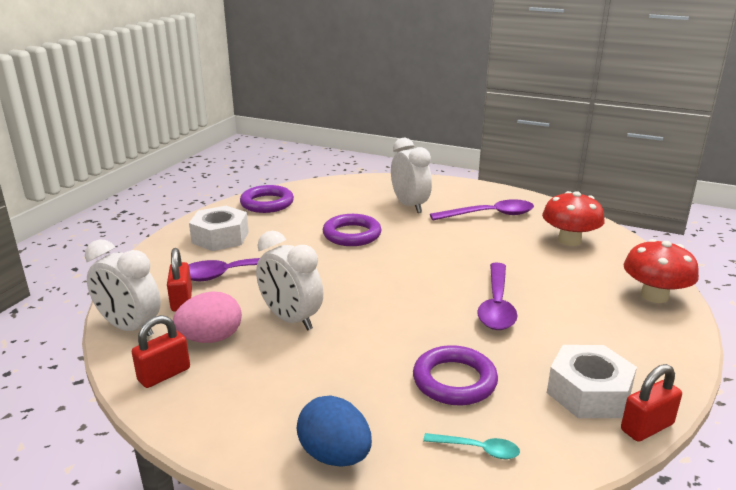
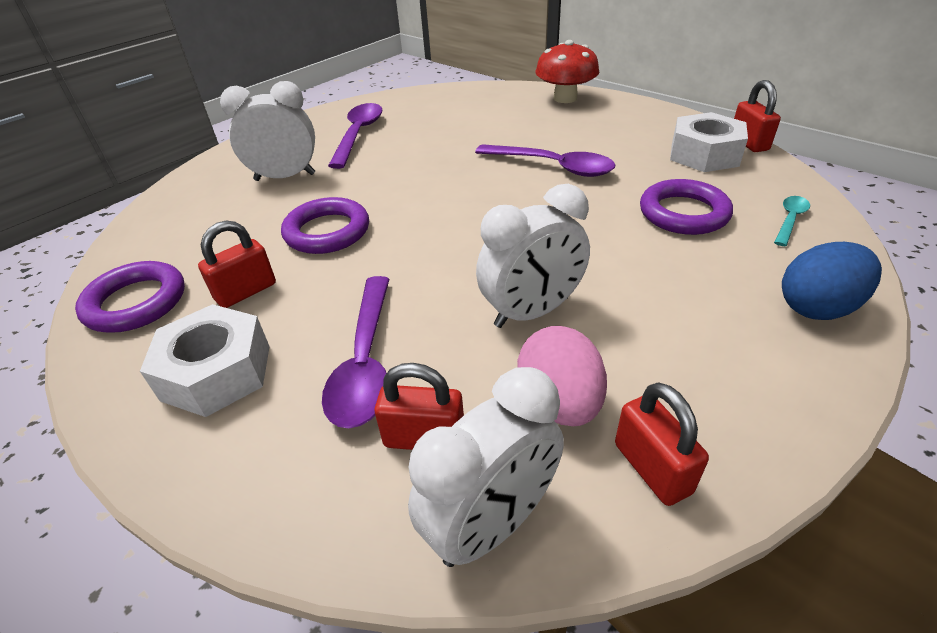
camera: 70 degrees left, 15 degrees up
red mushroom [542,191,605,246] -> none
none -> red padlock [198,220,276,308]

